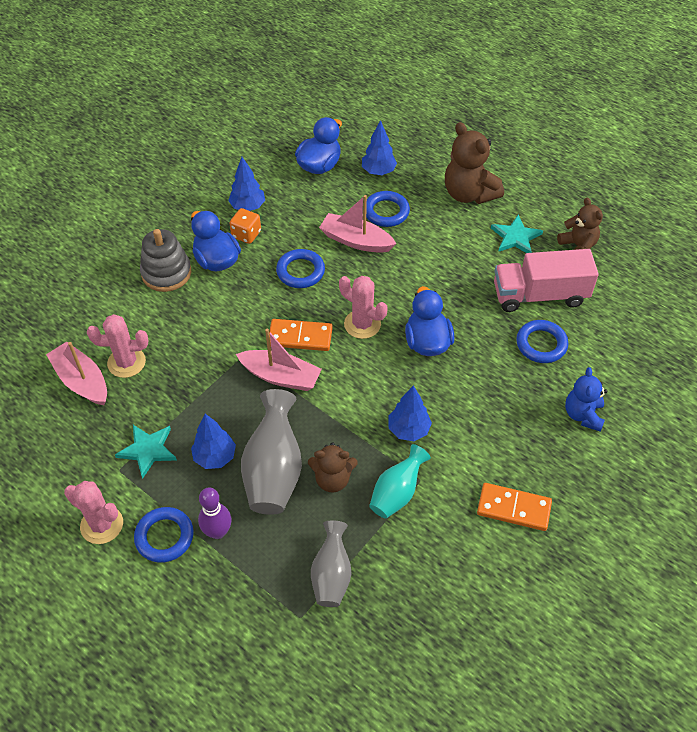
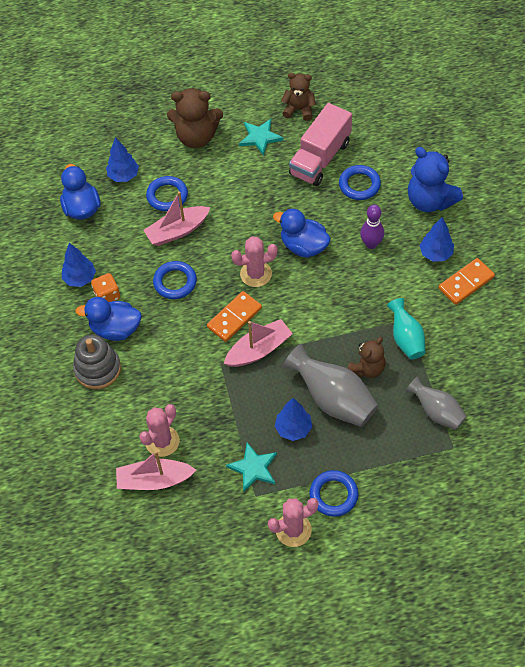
camera: 50 degrees left, 5 degrees up
purple bowling pin [198,488,231,539] -> purple bowling pin moved to [360,205,384,249]
blue tree [389,385,432,441] -> blue tree moved to [420,217,454,262]
blue teddy bear [565,367,607,432] -> blue teddy bear [408,147,463,212], size x1.58

